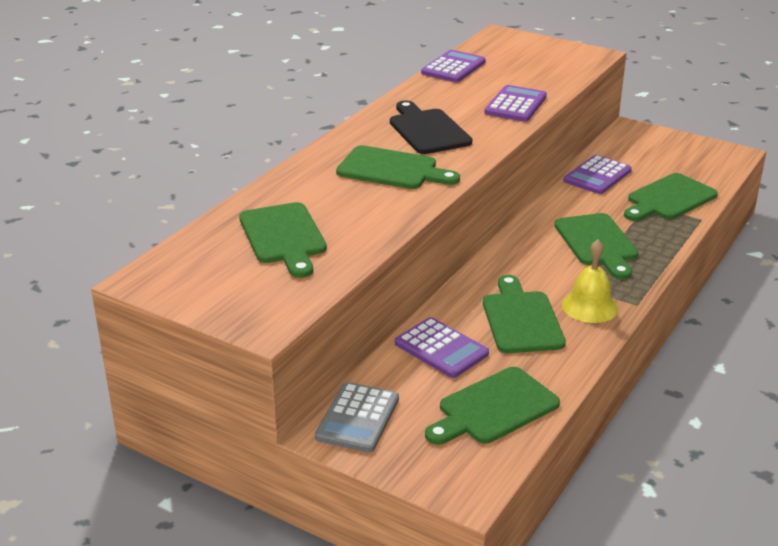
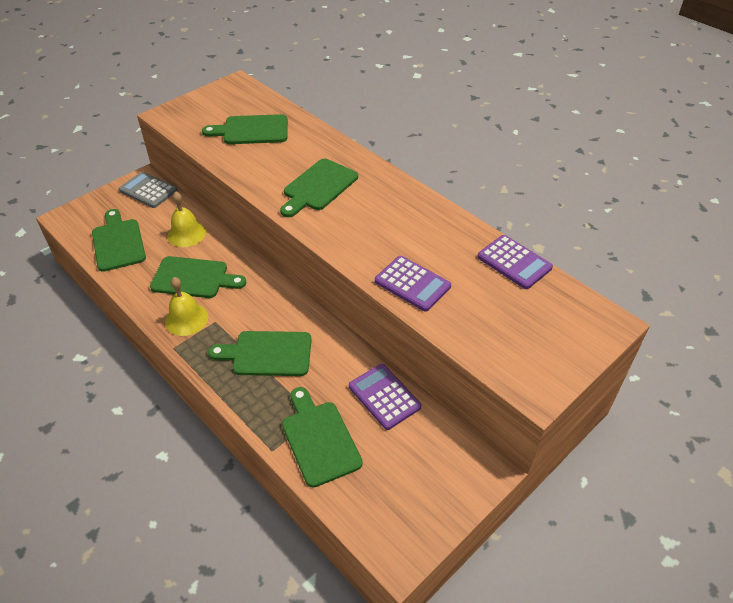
camera: 105 degrees right, 15 degrees up
black cutting board [390,101,472,154] -> none
purple calculator [395,317,489,378] -> yellow bell [167,192,206,247]

